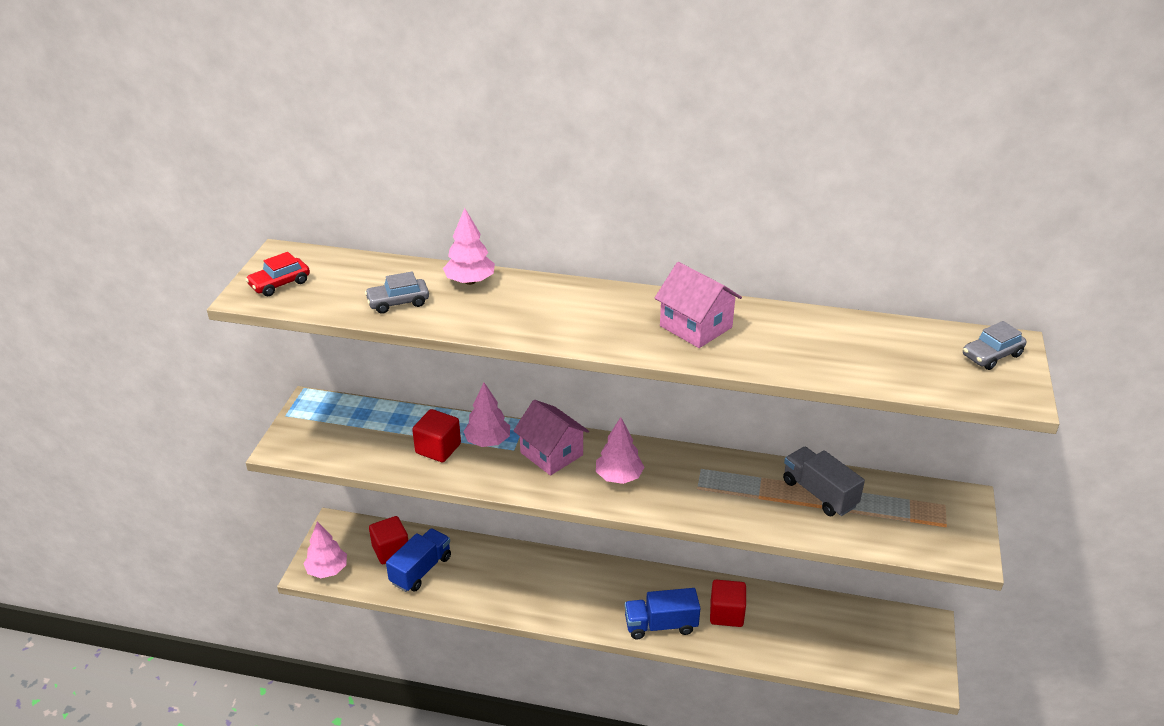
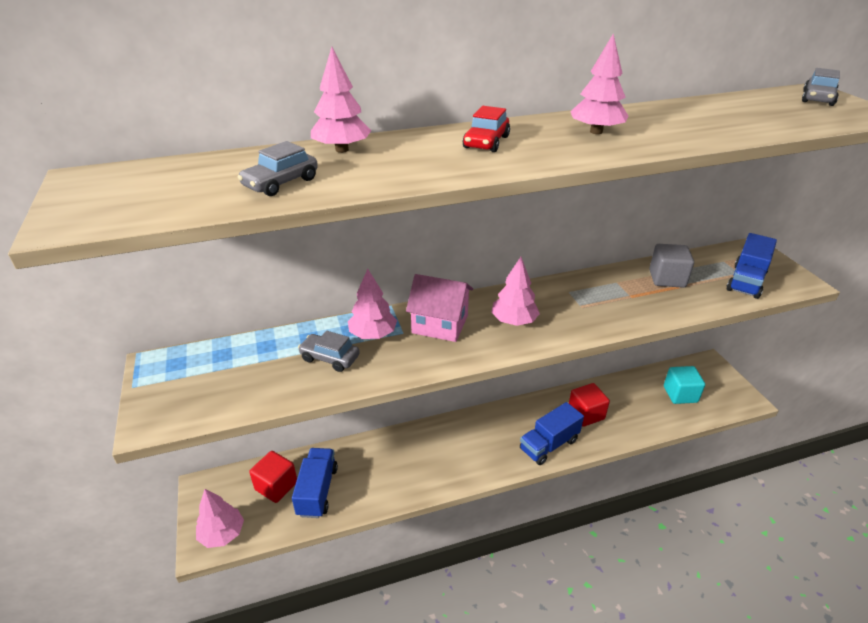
camera: 30 degrees left, 0 degrees up
red car [246,252,310,296] -> red car moved to [463,106,510,152]
red cube [412,409,461,462] -> grey car [298,331,360,372]
pink house [655,262,742,348] -> pink tree [570,34,628,134]
grey truck [783,447,865,516] -> grey cube [649,244,694,288]
none -> turquoise cube [664,366,705,404]
none -> blue truck [726,233,777,299]

